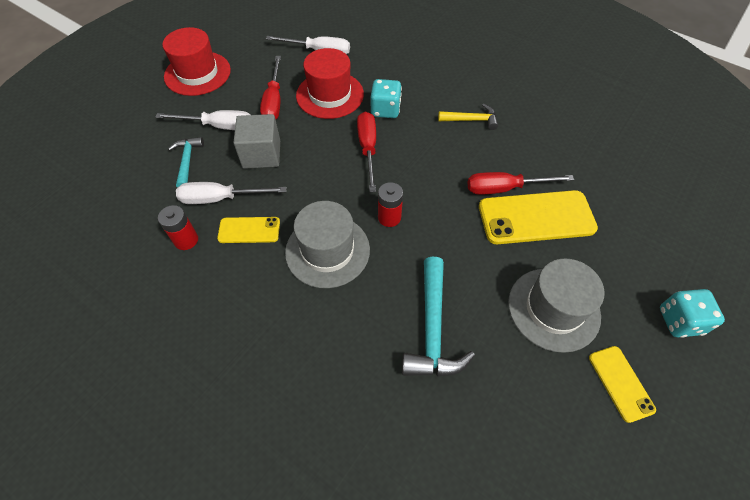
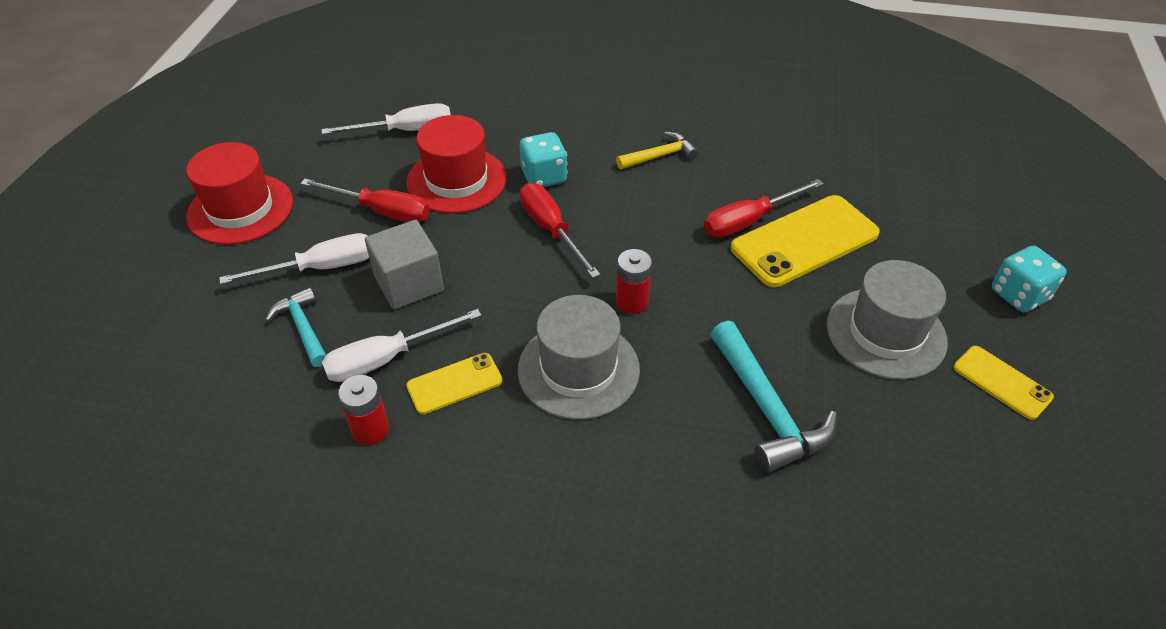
camera: 25 degrees left, 10 degrees down
red screwdriver [260,56,281,120] -> red screwdriver turned 45 degrees counterclockwise [300,179,430,222]

